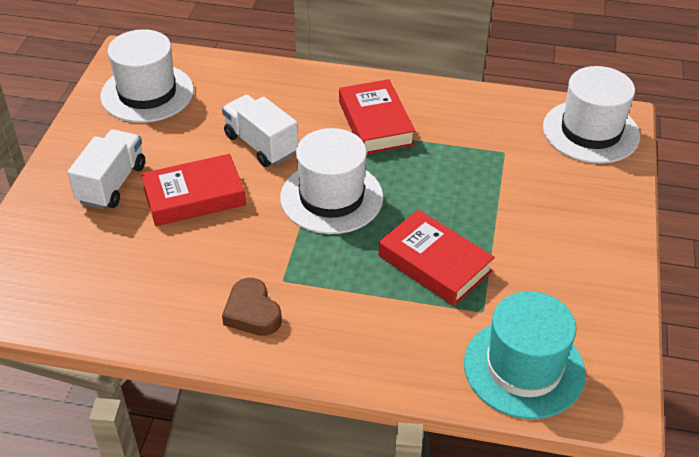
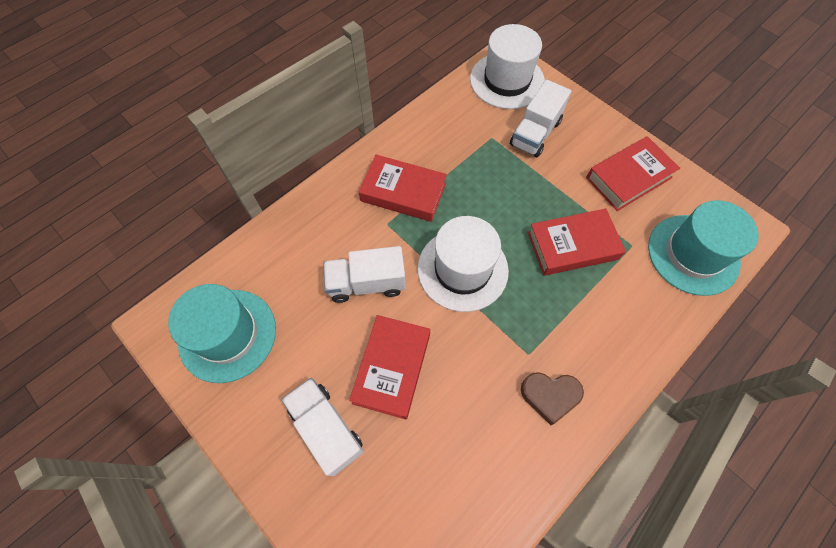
camera: 55 degrees left, 20 degrees up
white hat [100,29,194,123] -> turquoise hat [168,284,276,383]
none -> white truck [510,80,571,157]
none -> red book [586,136,680,211]

